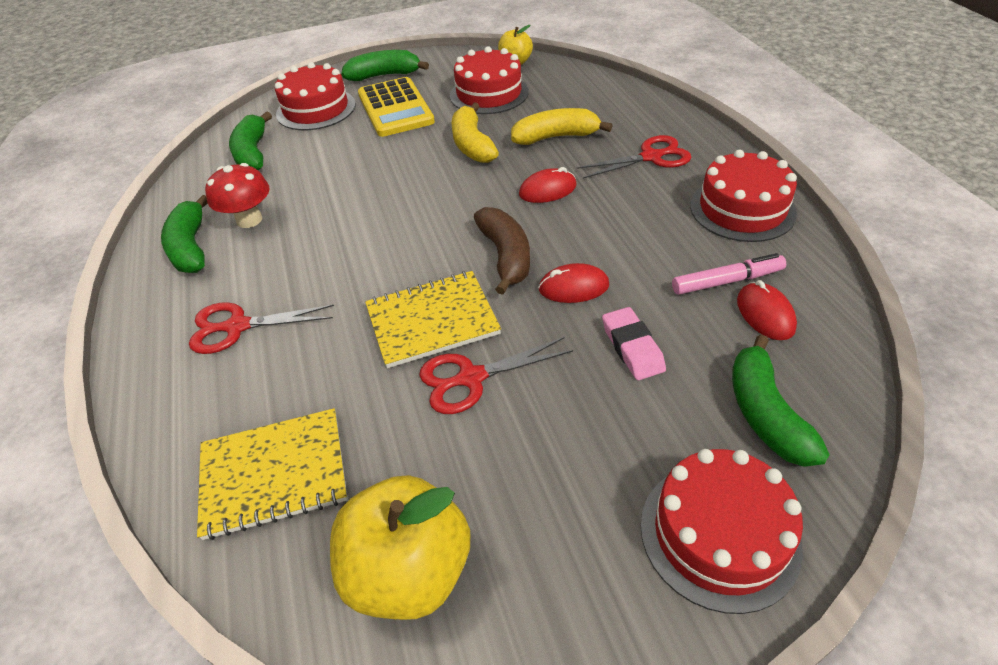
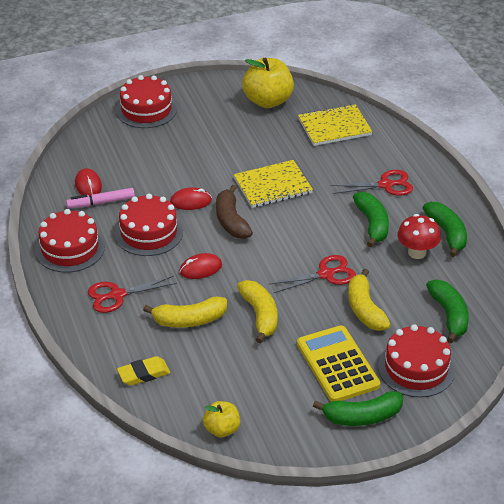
camera: 175 degrees right, 5 degrees down
red scissors [419,337,573,414] -> red scissors moved to [268,255,356,293]
red cake [450,46,529,114] -> red cake moved to [115,194,183,256]
pink eraser [602,307,666,380] -> none
green banana [732,334,830,467] -> green banana moved to [353,192,389,247]
none -> yellow eraser [117,356,170,386]
none -> yellow banana [348,269,391,331]

